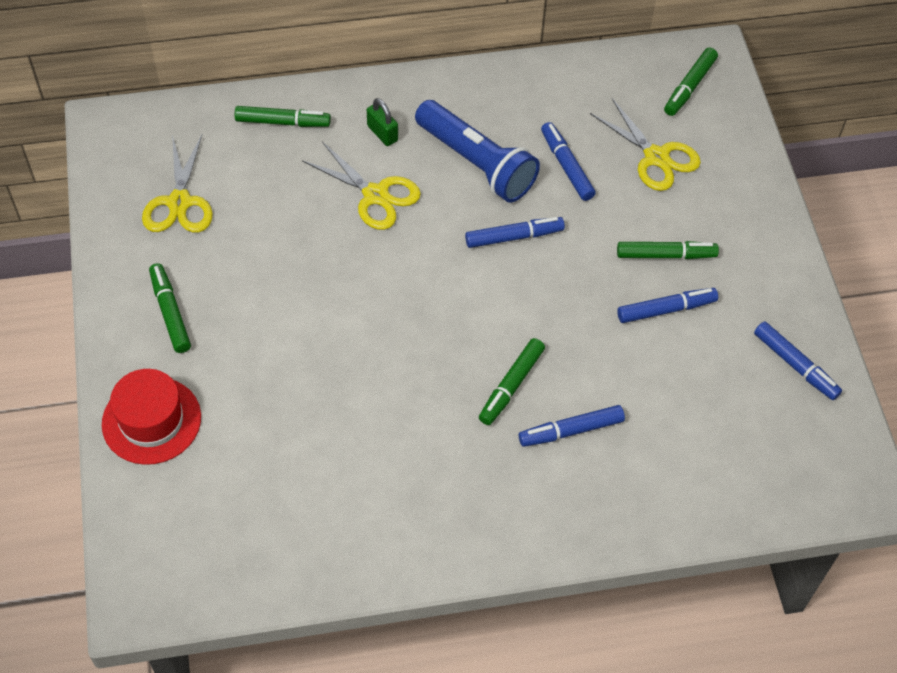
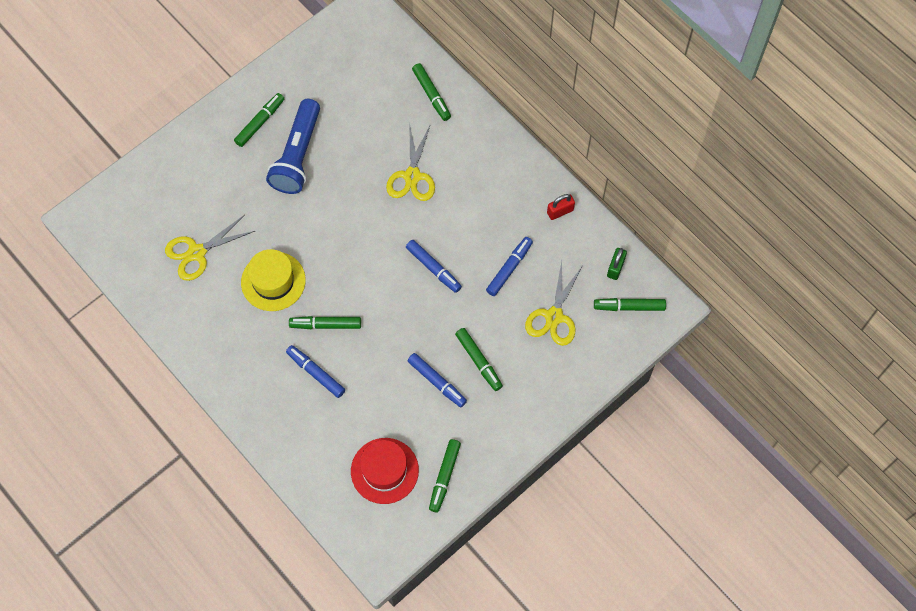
camera: 60 degrees right, 10 degrees up
red hat [102,369,201,465] -> red hat moved to [351,438,419,504]
yellow scissors [142,135,213,233] -> yellow scissors moved to [165,215,255,281]
green padlock [367,98,398,146] -> green padlock moved to [607,248,627,280]
blue flashlight [415,100,540,203] -> blue flashlight moved to [266,99,320,194]
blue marker [754,321,842,400] -> green marker [429,439,461,512]
none -> yellow hat [241,249,306,311]
none -> red padlock [547,194,575,220]

